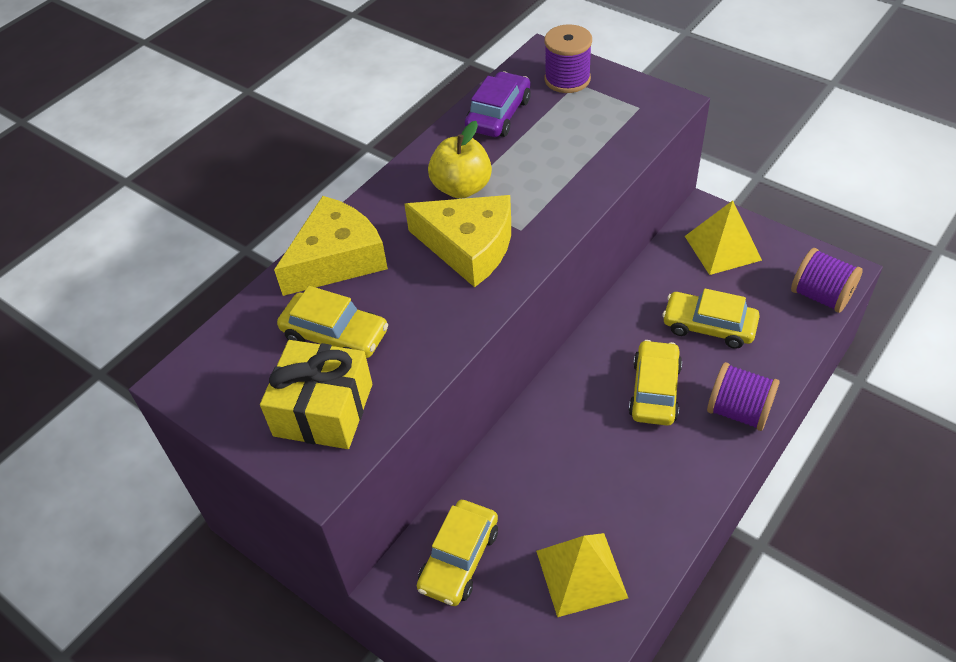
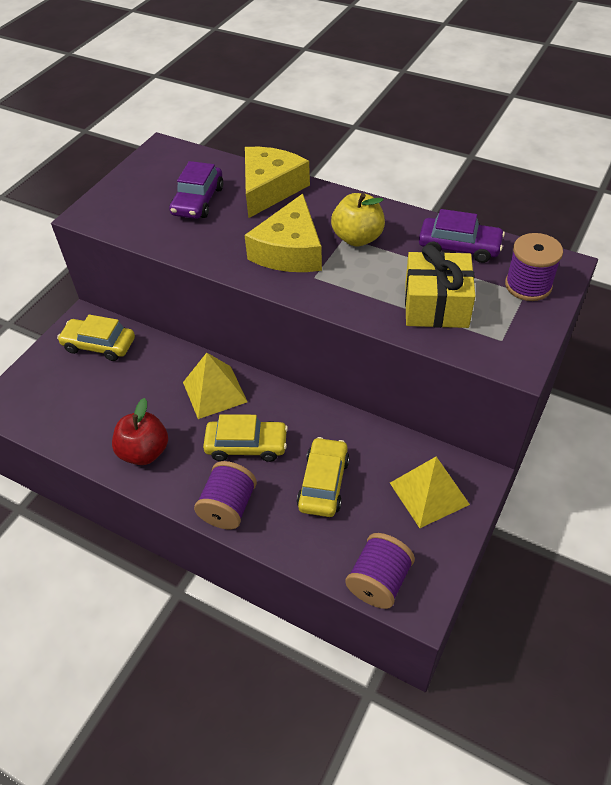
camera: 80 degrees right, 0 degrees up
yellow gift [260,340,372,449] -> yellow gift moved to [405,245,475,328]
yellow cheese [274,196,388,296] -> yellow cheese turned 105 degrees counterclockwise [245,147,310,218]
yellow car [277,286,388,358] -> purple car [169,161,223,219]
yellow pyramid [536,533,628,617] -> yellow pyramid moved to [183,353,247,419]
none -> red apple [112,398,168,465]

